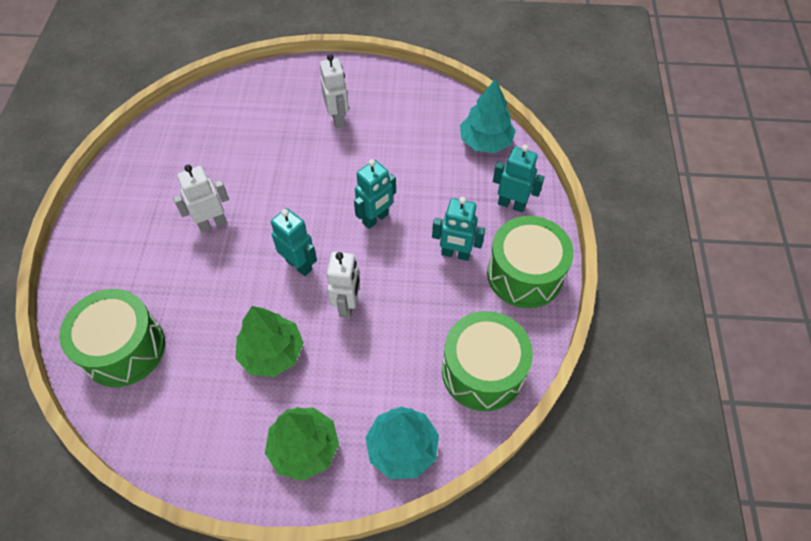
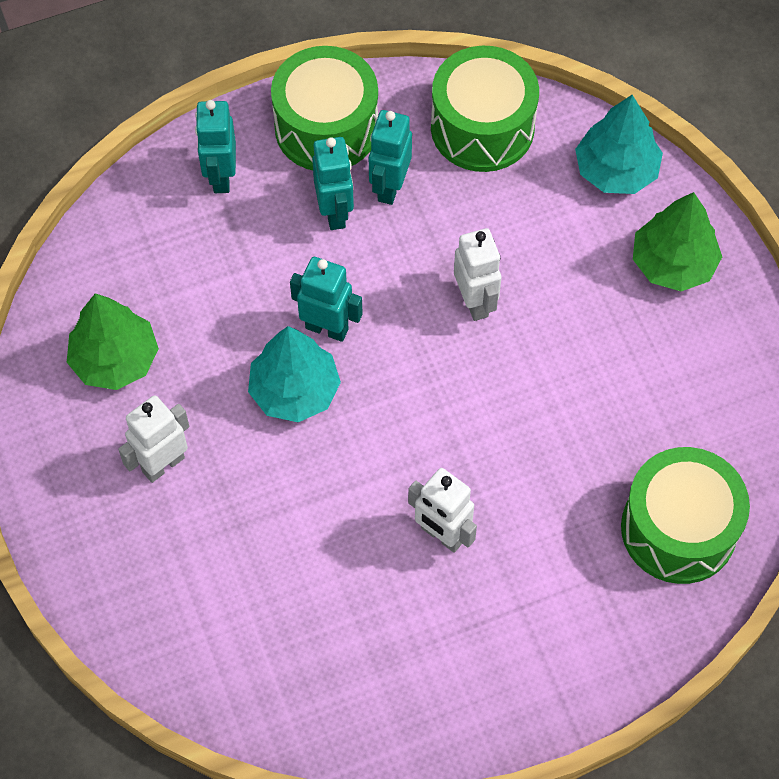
camera: 115 degrees left, 5 degrees up
green tree [235,306,304,377] -> green tree moved to [67,293,159,390]
turquoise robot [271,208,317,276] -> turquoise robot moved to [369,110,412,205]
white robot [327,252,360,318] -> white robot turned 90 degrees clockwise [454,228,501,321]
turquoise tree [460,78,516,153] -> turquoise tree moved to [248,326,341,422]

